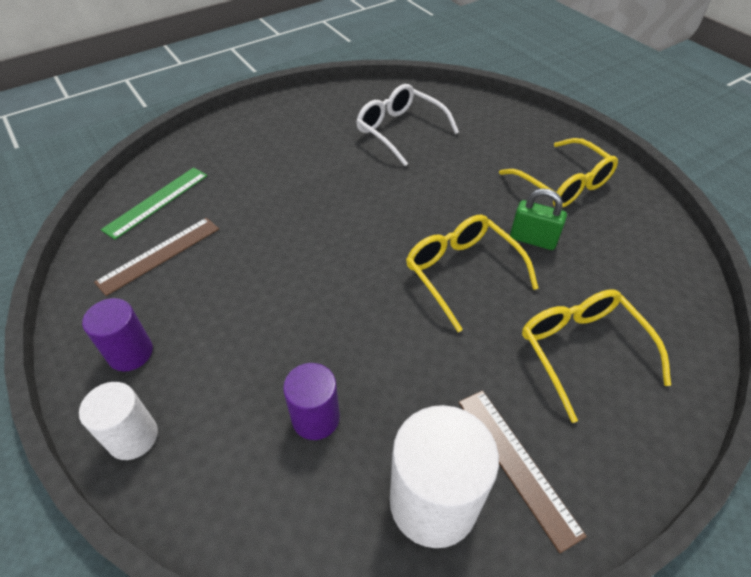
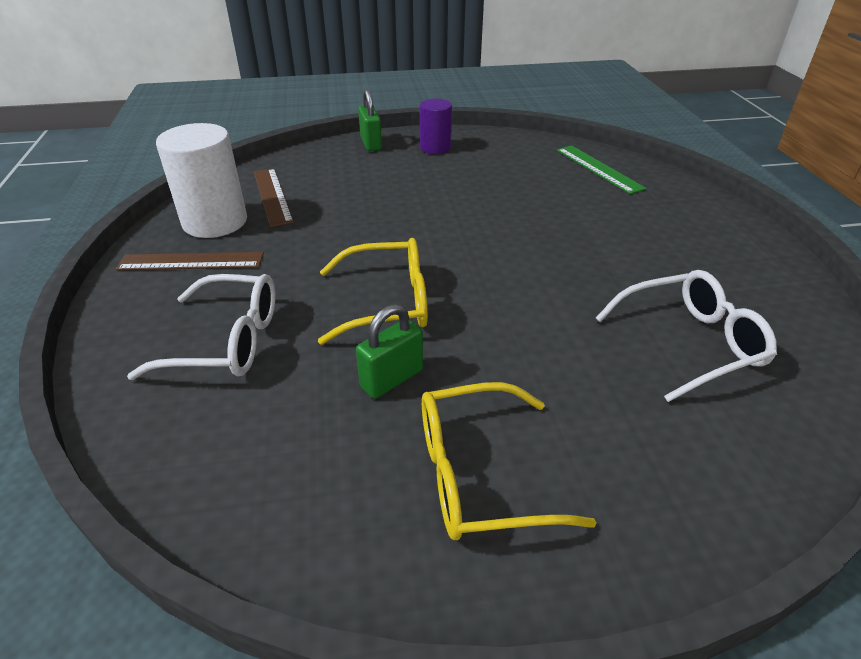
camera: 115 degrees right, 10 degrees down
white cylinder [79,382,158,460] -> green padlock [358,89,382,151]
brown ruler [94,218,219,296] -> brown ruler moved to [254,168,294,227]
purple cylinder [283,363,340,440] -> none
yellow glasses [522,290,671,423] -> white glasses [127,274,275,380]

